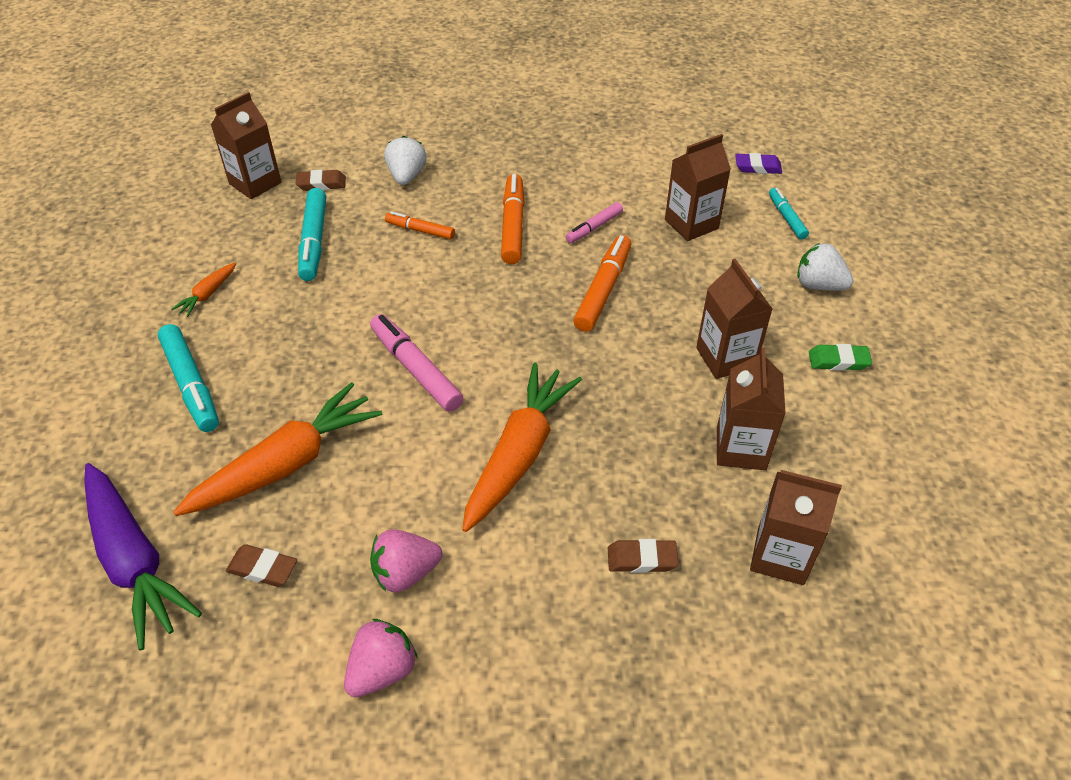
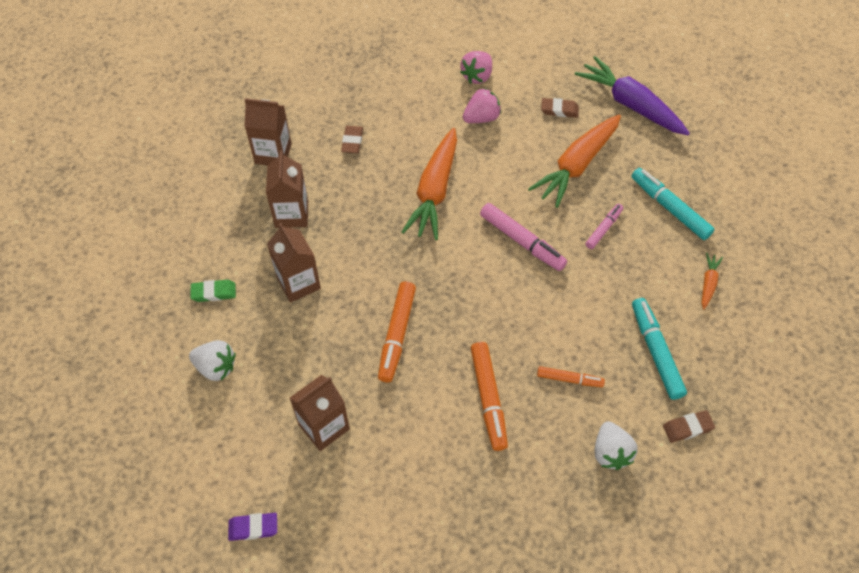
camera: 170 degrees right, 10 degrees up
brown carton [211,92,281,199] -> none
pink marker [566,202,623,243] -> pink marker moved to [585,204,623,249]
brown eraser [608,539,679,573] -> brown eraser turned 75 degrees counterclockwise [341,126,363,153]
turquoise marker [769,188,809,239] -> none

